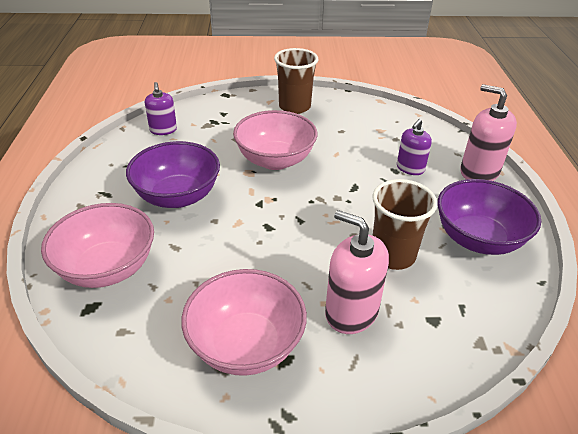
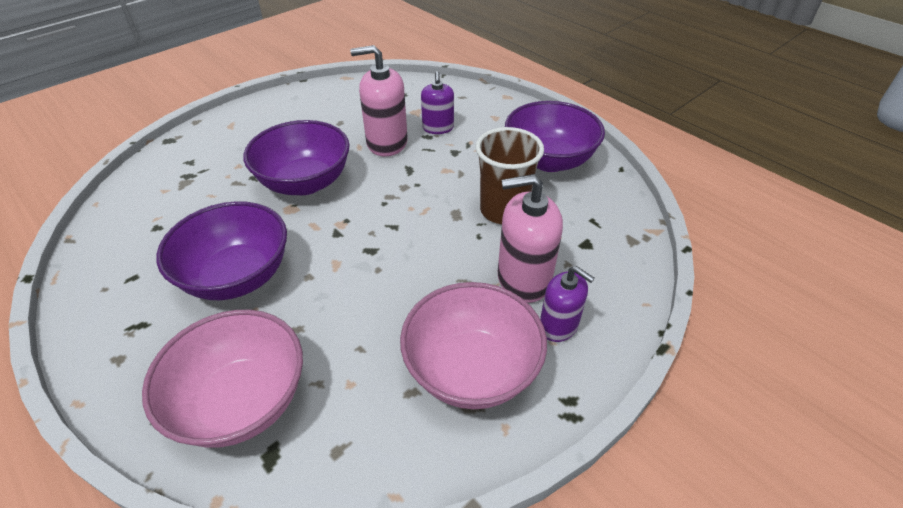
camera: 40 degrees left, 5 degrees up
purple soap dispenser [145,82,177,135] -> purple soap dispenser moved to [540,266,595,342]
pink bowl [233,110,318,170] -> purple bowl [243,120,350,195]
brown cup [274,48,318,114] -> none
pink soap dispenser [460,84,517,181] -> pink soap dispenser moved to [350,45,408,157]

